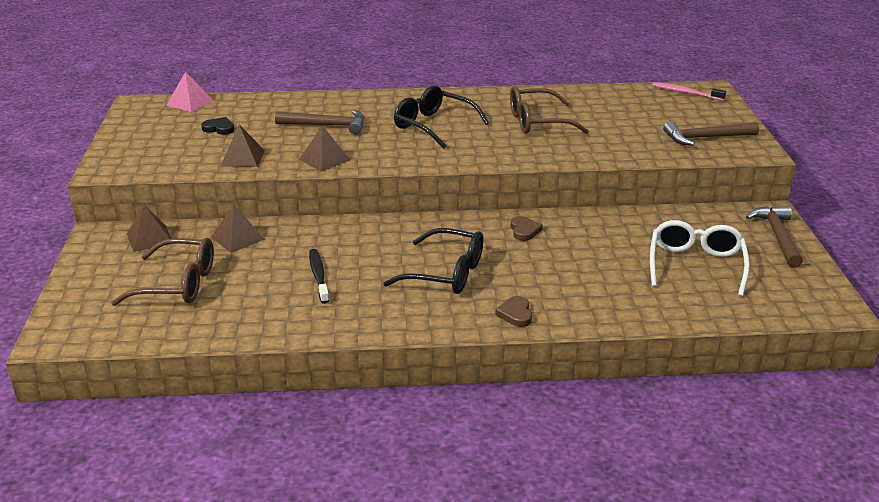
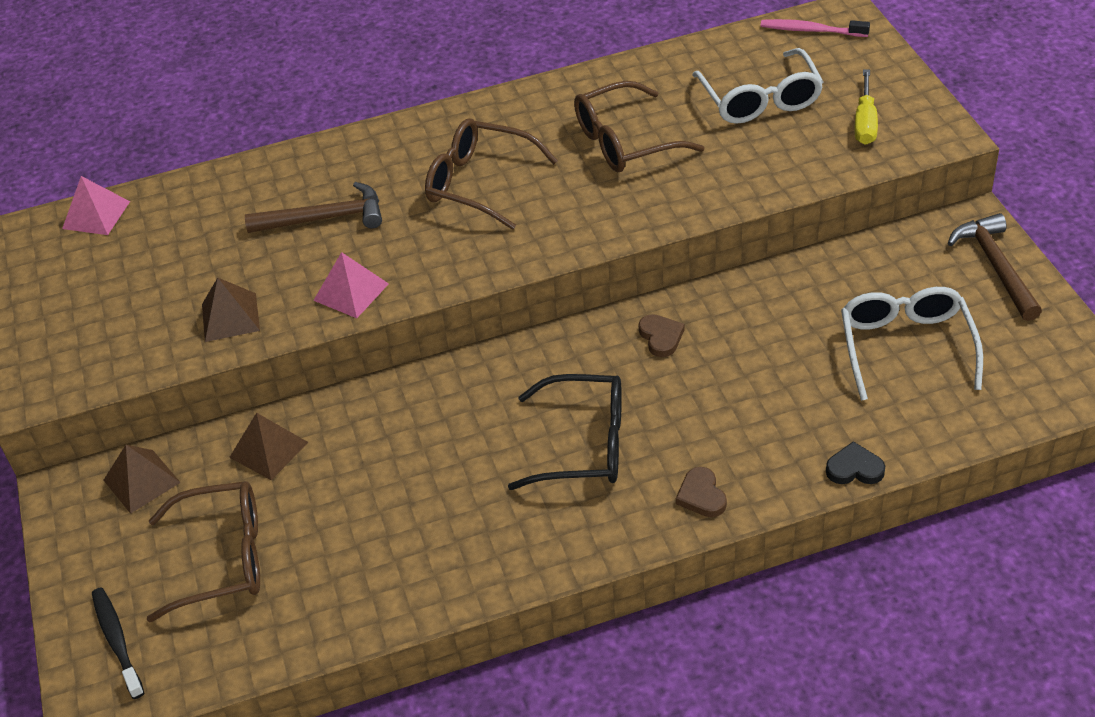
camera: 10 degrees left, 15 degrees up
black heart [201,117,235,135] -> black heart moved to [826,441,885,484]
brown pyramid [299,126,350,172] -> pink pyramid [313,252,389,318]
black toothbrush [309,249,329,304] -> black toothbrush moved to [92,588,144,699]
black glasses [394,85,489,149] -> brown glasses [425,118,558,230]
brown hammer [663,121,759,146] -> yellow screwdriver [855,69,878,145]
none -> white glasses [692,48,823,124]

